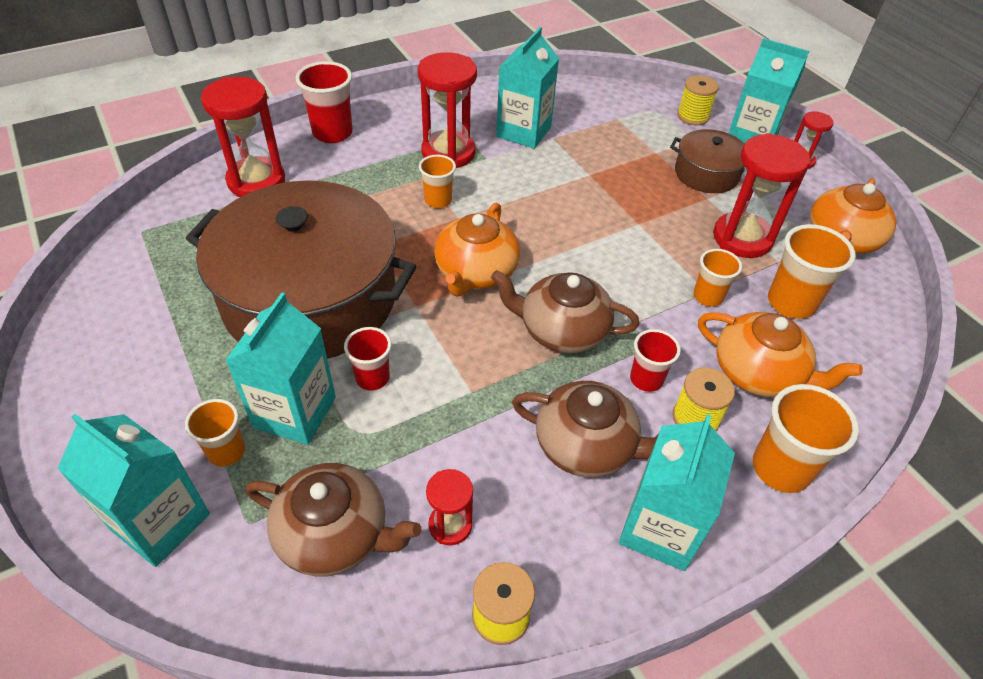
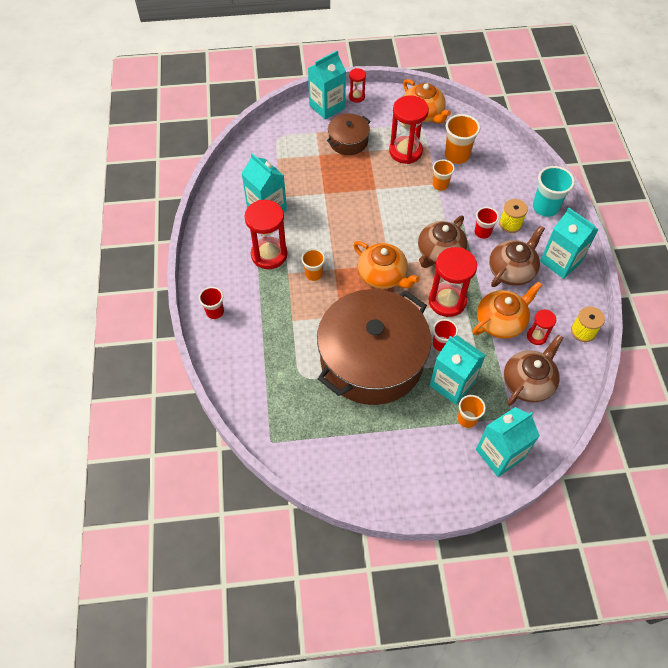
camera: 65 degrees left, 10 degrees up
red hourglass [201,77,285,197] -> red hourglass moved to [429,247,477,317]
red cup [296,61,353,143] -> red cup [199,287,224,319], size x0.63
yellow spool [677,75,719,126] -> none
orange teapot [698,312,863,397] -> orange teapot moved to [472,281,542,339]
orange cup [753,384,859,493] -> turquoise cup [533,166,575,217]

